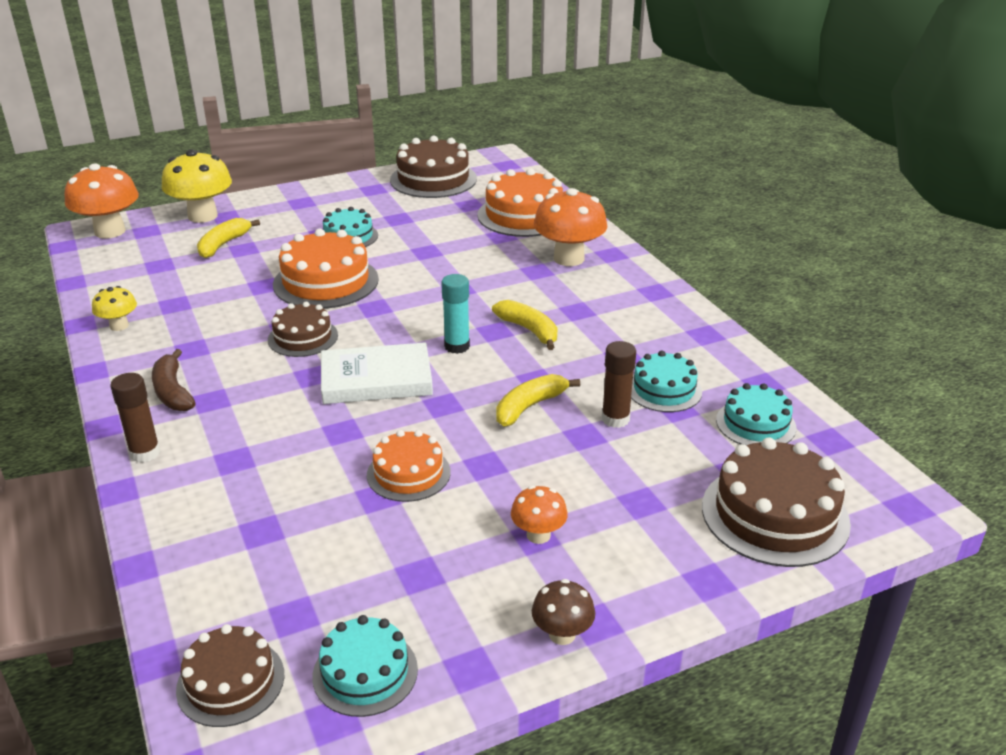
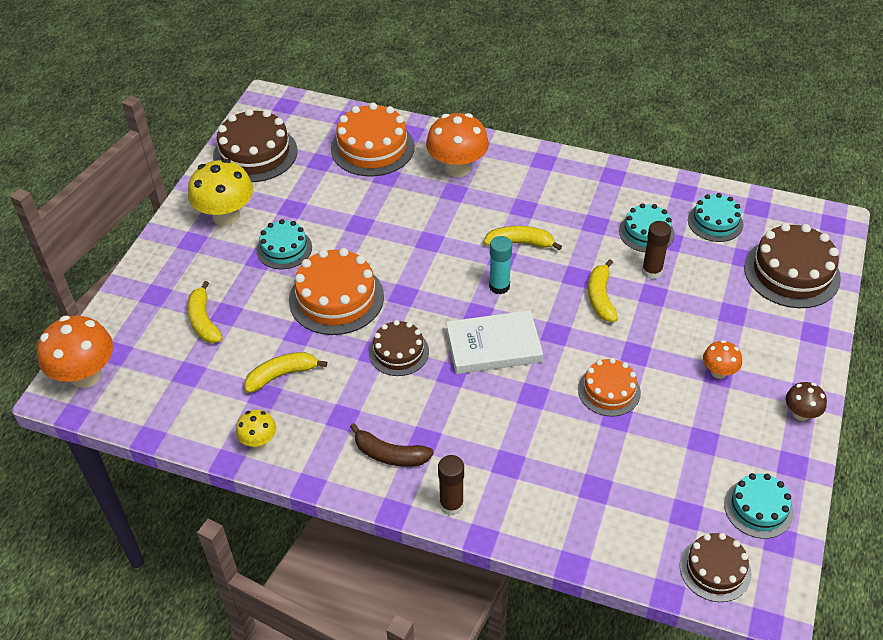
camera: 45 degrees left, 15 degrees up
yellow mushroom [162,149,232,223] -> yellow mushroom moved to [188,159,253,226]
white book [321,342,433,404] -> white book turned 45 degrees clockwise [446,310,543,374]
none -> yellow banana [245,352,327,393]

